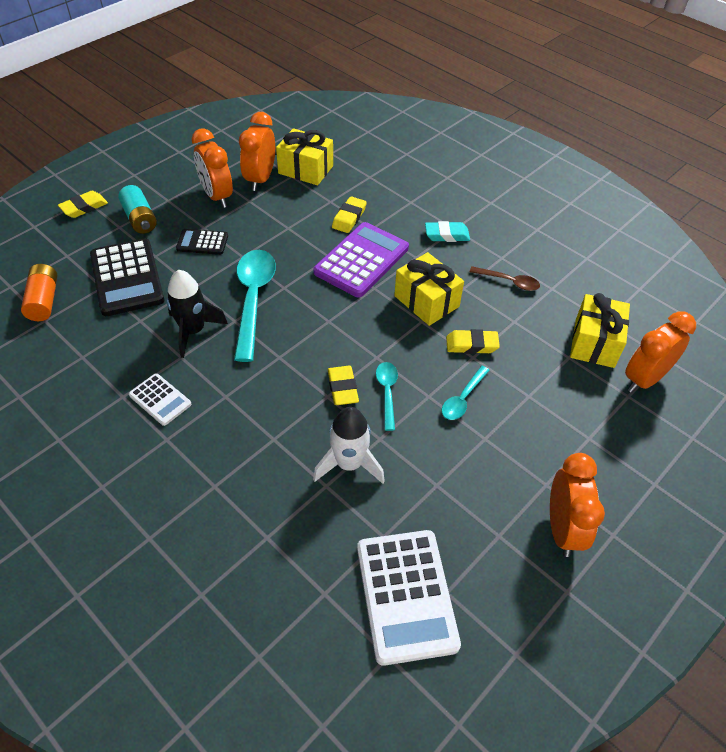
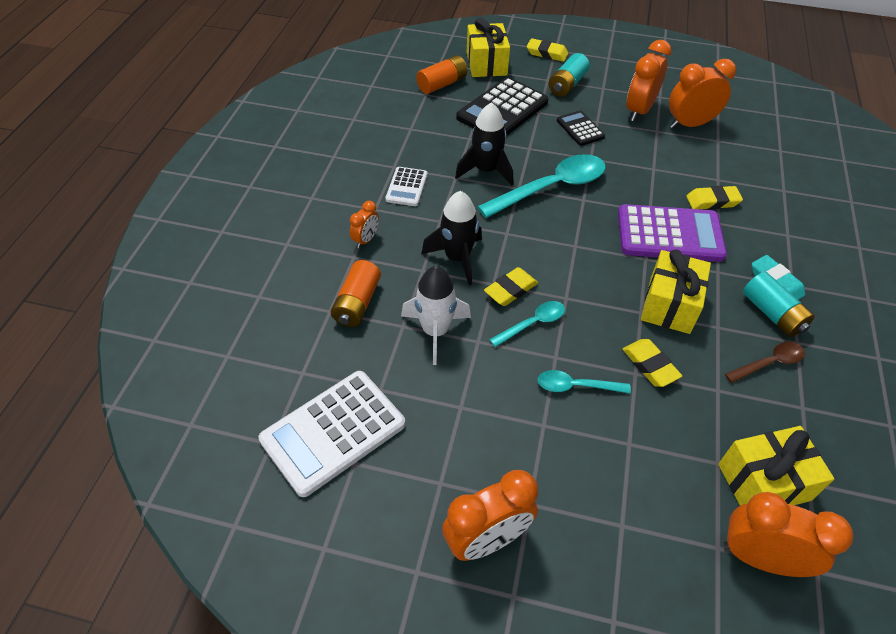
camera: 60 degrees right, 0 degrees up
yellow gift [276,128,333,185] -> yellow gift moved to [467,18,510,77]
brown spoon [470,266,540,291] -> brown spoon turned 105 degrees counterclockwise [725,342,805,383]
none -> orange battery [331,260,381,327]
none -> orange clock [350,201,379,248]
none -> black rocket [421,191,482,285]
none -> turquoise battery [743,272,815,337]

